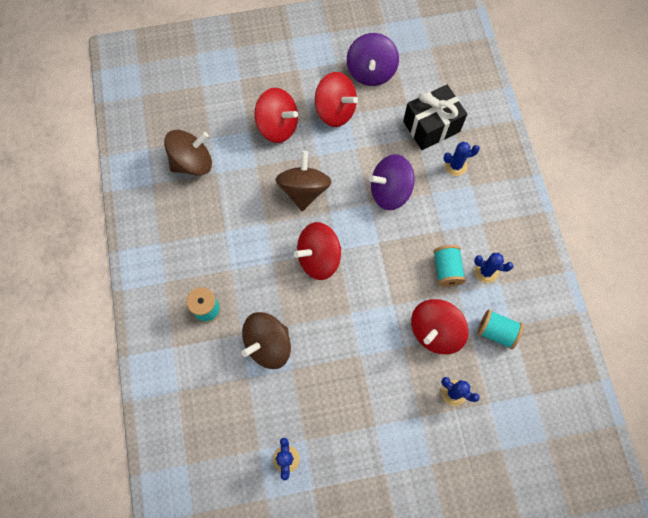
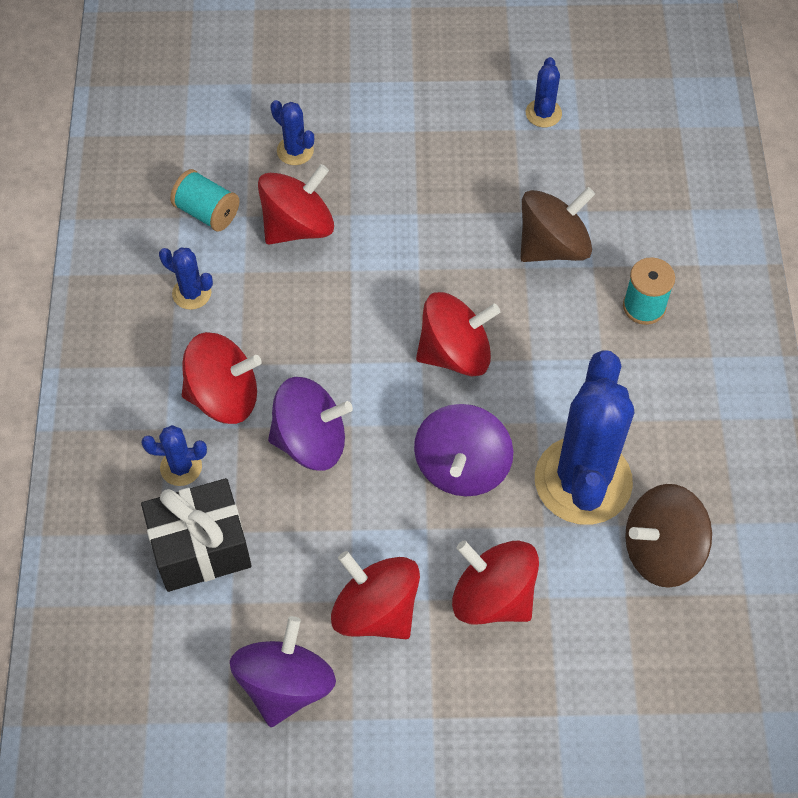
camera: 170 degrees left, 10 degrees down
brown spinning top [276,151,332,211] -> purple spinning top [414,404,513,496]
turquoise spool [434,245,466,287] -> none
none -> red spinning top [182,332,261,424]
none -> blue cactus [535,350,634,525]

